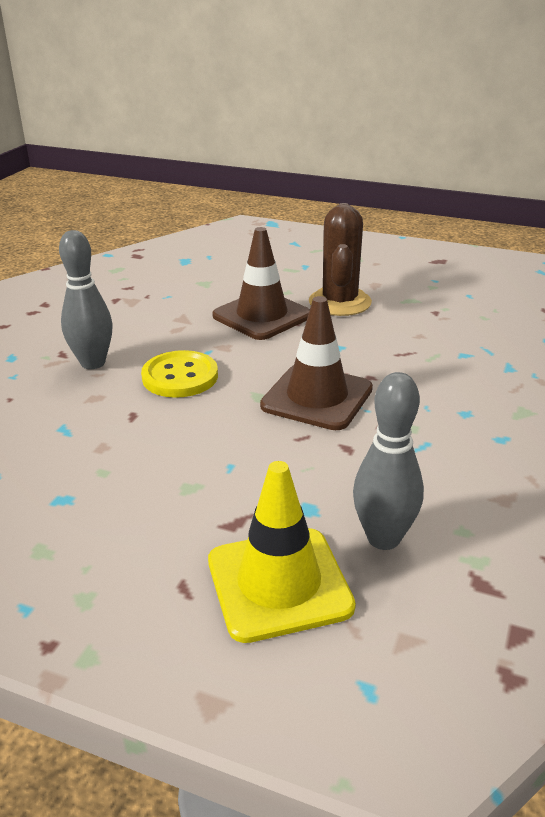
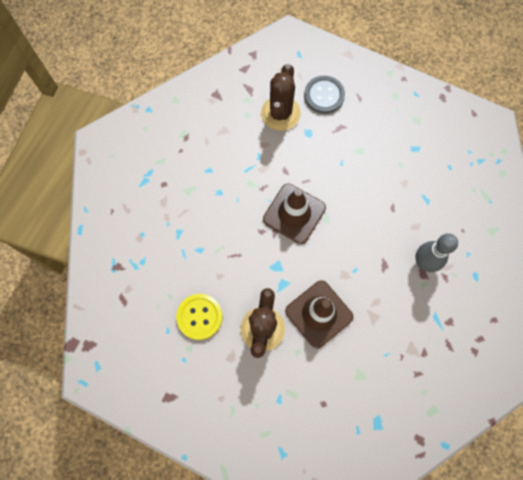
camera: 175 degrees left, 40 degrees up
yellow button [141,350,218,398] -> yellow button moved to [176,294,223,340]
yellow traffic cone [208,461,356,643] -> grey button [304,76,345,114]
grey bowling pin [353,372,424,550] -> brown cactus [261,64,301,131]

